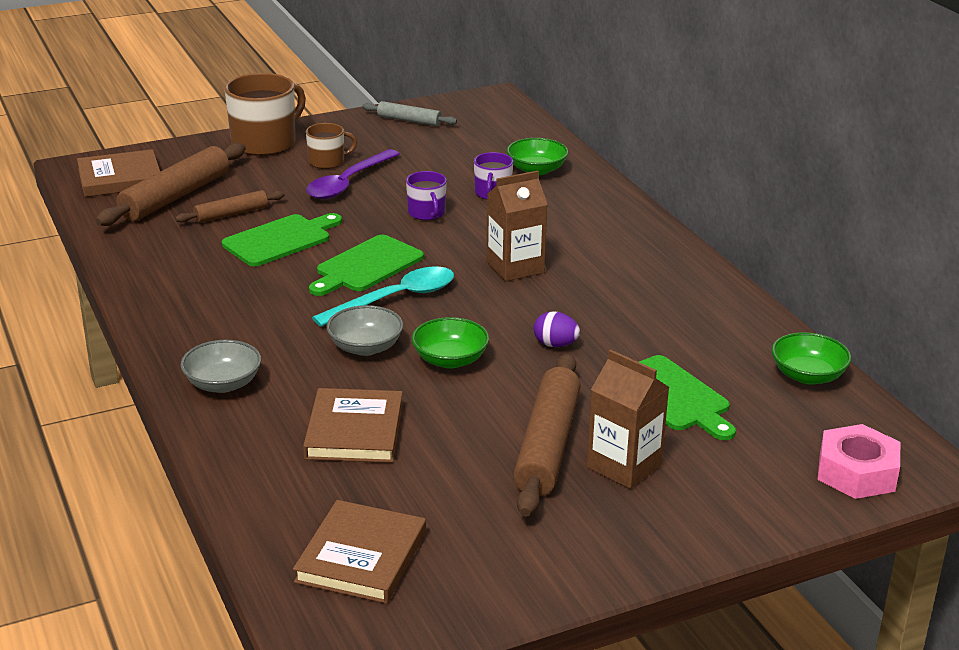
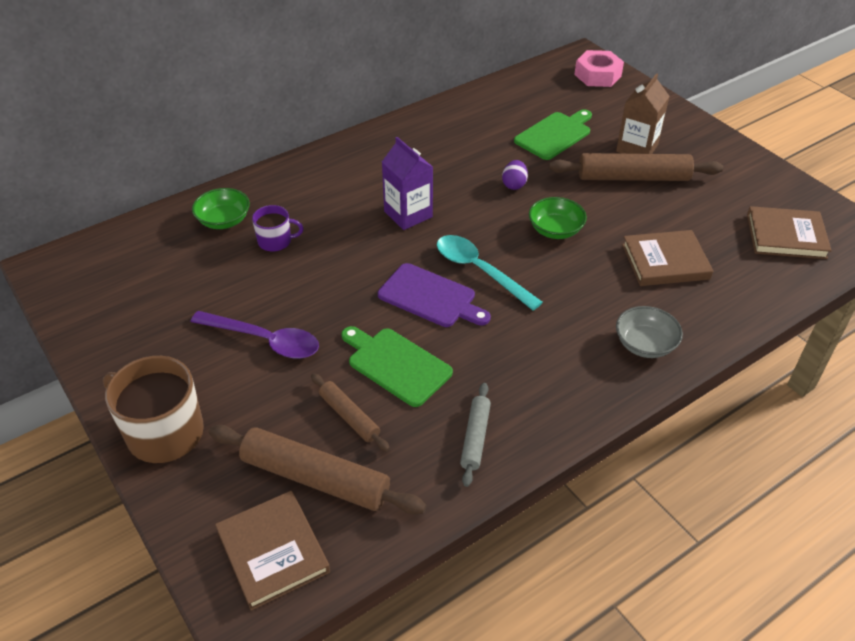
camera: 100 degrees left, 15 degrees up
brown mug [306,123,357,169] -> none
green cutting board [309,235,424,296] -> purple cutting board [378,263,491,327]
grey bowl [327,305,403,356] -> none
grey rolling pin [362,101,457,126] -> grey rolling pin moved to [460,383,491,487]
purple mug [406,171,447,220] -> none
brown carton [486,171,548,281] -> purple carton [382,137,433,230]
green bowl [771,332,851,385] -> none

